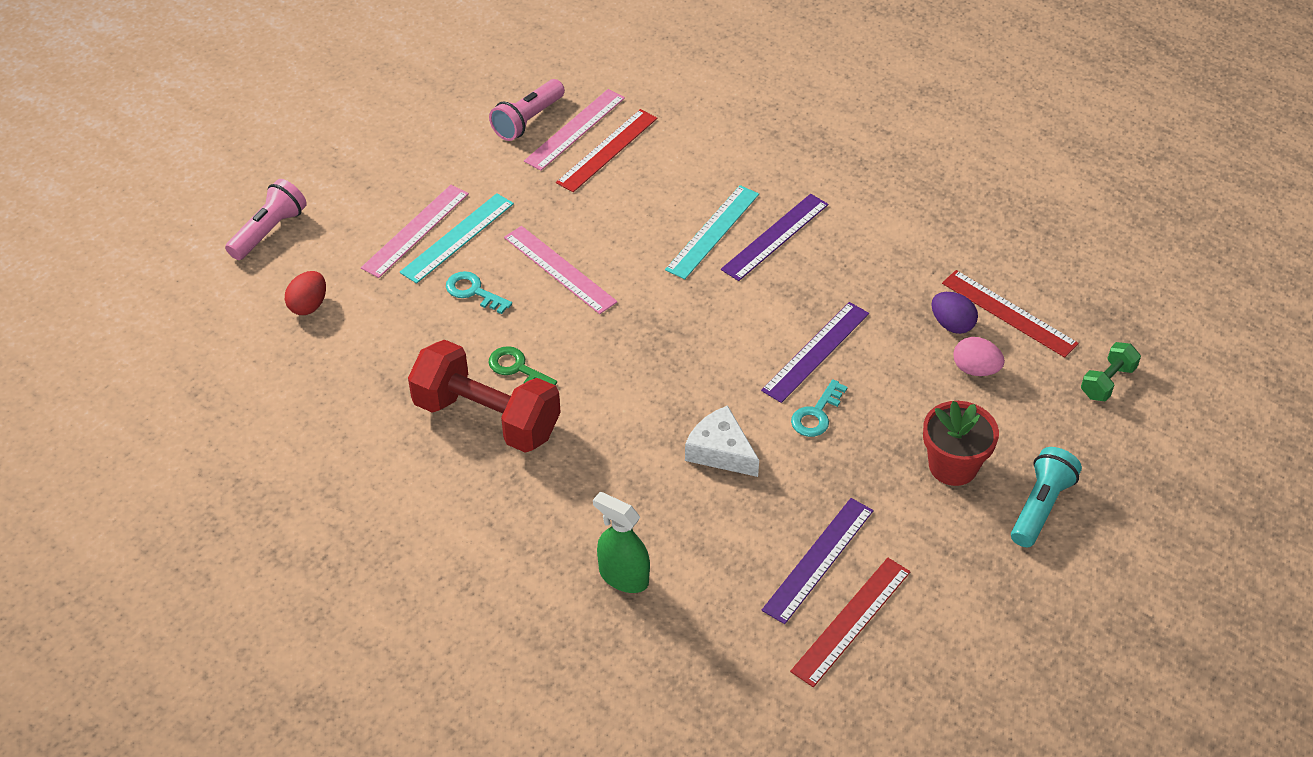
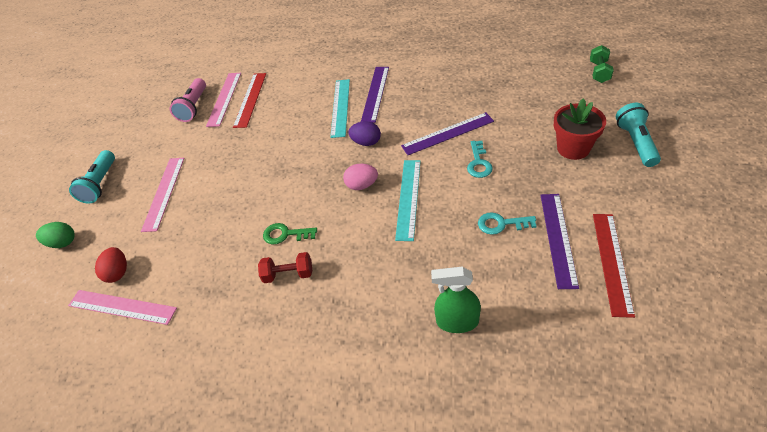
camera: 25 degrees left, 0 degrees up
pink flashlight [225,179,307,260] -> green egg [36,222,75,248]
turquoise ruler [400,193,514,284] -> turquoise ruler moved to [395,160,421,241]
red dumbbell [408,340,561,453] -> red dumbbell [258,252,312,283], size x0.47
turquoise key [446,271,512,314] -> turquoise key moved to [478,212,536,235]
pink ruler [504,226,617,314] -> pink ruler moved to [68,290,177,325]
white cheese [685,405,759,477] -> none
purple ruler [761,302,869,403] -> purple ruler turned 60 degrees clockwise [401,112,494,155]
purple egg [932,292,978,334] -> purple egg moved to [348,121,381,146]
red ruler [942,270,1079,358] -> none
pink egg [953,337,1005,376] -> pink egg moved to [343,164,378,190]
none -> turquoise flashlight [69,150,115,204]

